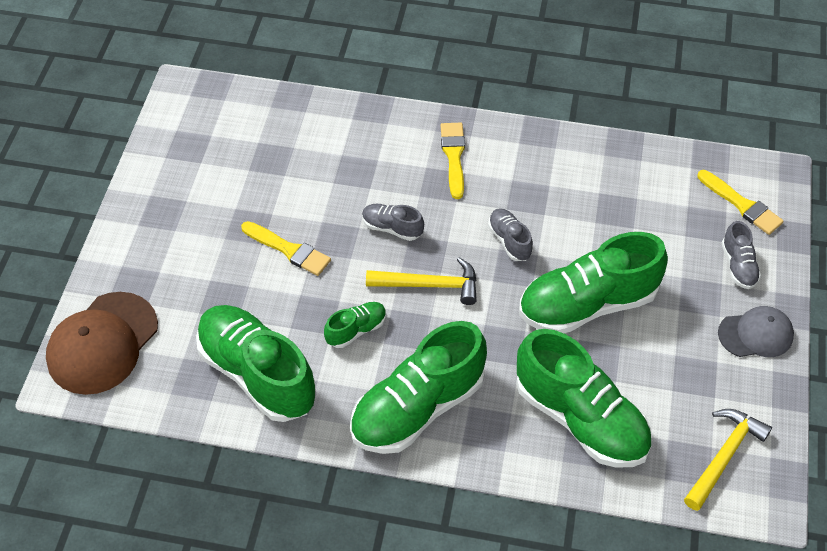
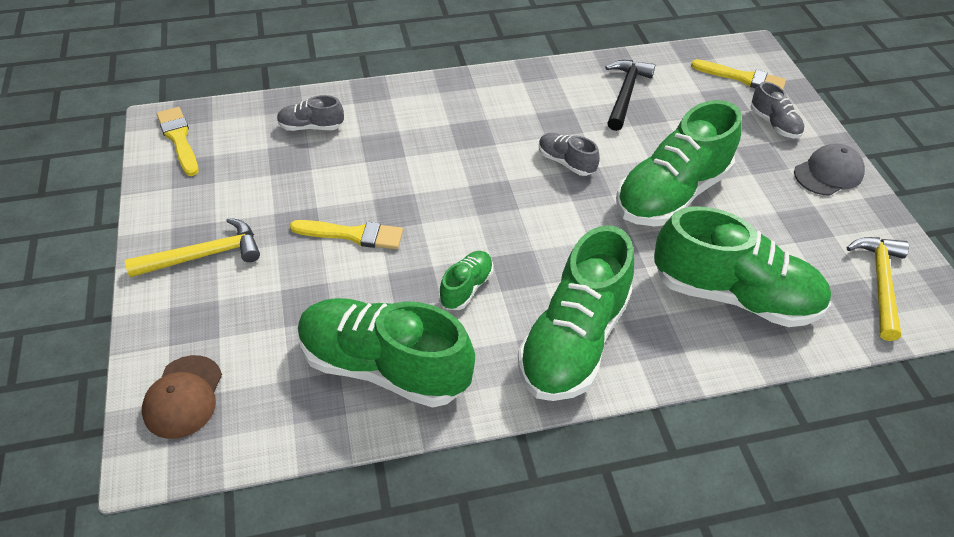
camera: 25 degrees left, 5 degrees down
brown cap [46,292,158,395] -> brown cap [142,355,222,439], size x0.62
grey shoe [362,204,424,241] -> grey shoe moved to [277,95,344,131]
yellow hammer [366,257,477,305] -> yellow hammer moved to [125,218,260,277]
yellow brush [441,123,465,199] -> yellow brush moved to [157,107,198,176]
none -> black hammer [605,60,655,131]

